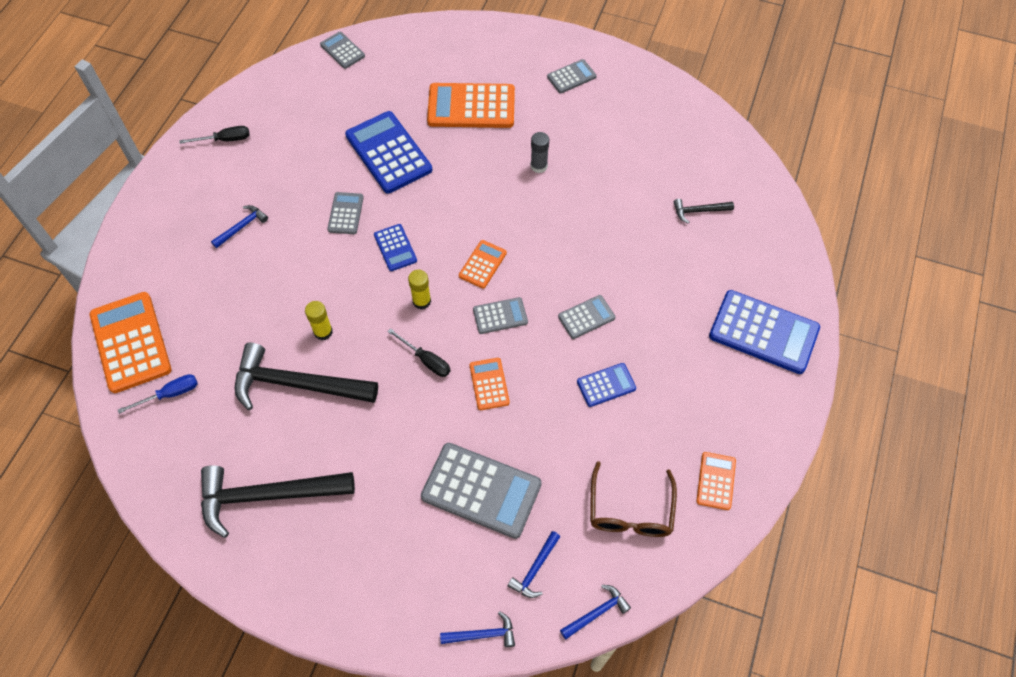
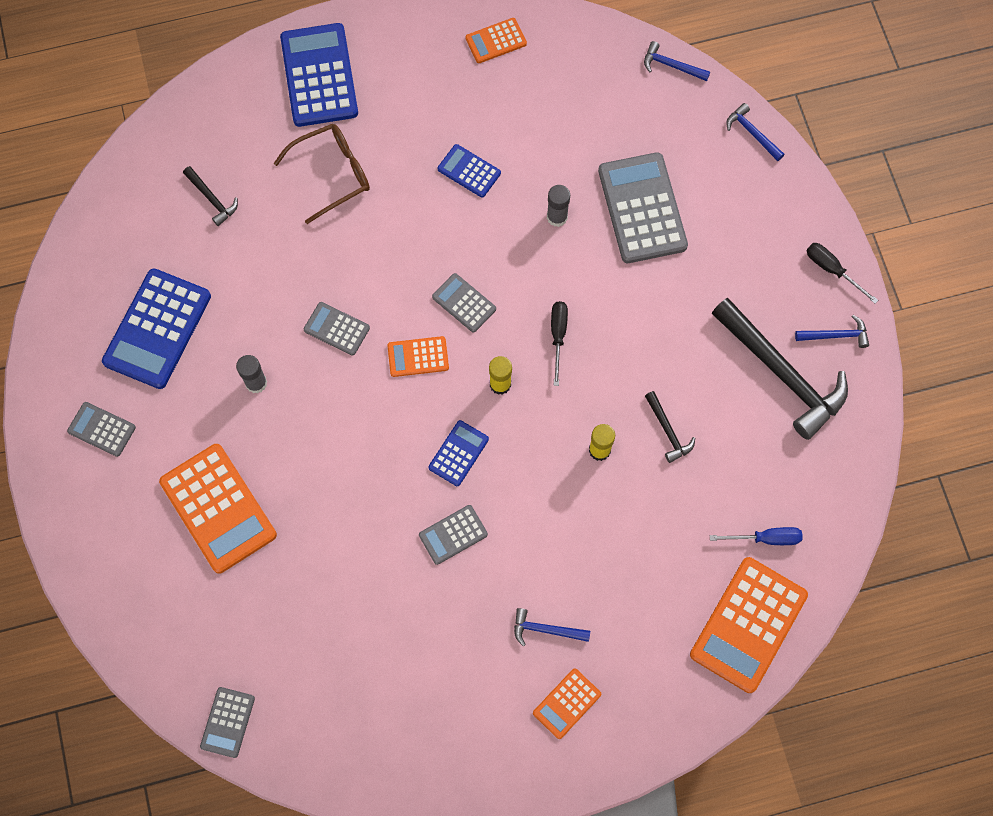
camera: 125 degrees left, 10 degrees up
blue screwdriver [118,374,198,414] -> blue screwdriver turned 150 degrees clockwise [710,527,803,545]
black screwdriver [179,126,250,144] -> black screwdriver moved to [807,243,878,304]
black hammer [235,342,378,410] -> black hammer [645,391,695,463], size x0.45
blue calculator [345,111,432,194] -> blue calculator moved to [102,269,211,389]
orange calculator [470,358,510,410] -> orange calculator moved to [533,668,601,739]
blue hammer [508,531,560,598] -> blue hammer moved to [795,315,869,348]
grey calculator [558,295,616,339] -> grey calculator moved to [304,302,370,356]
brown glasses [590,461,677,537] -> brown glasses moved to [274,124,370,224]
none -> grey glue stick [547,185,570,227]

